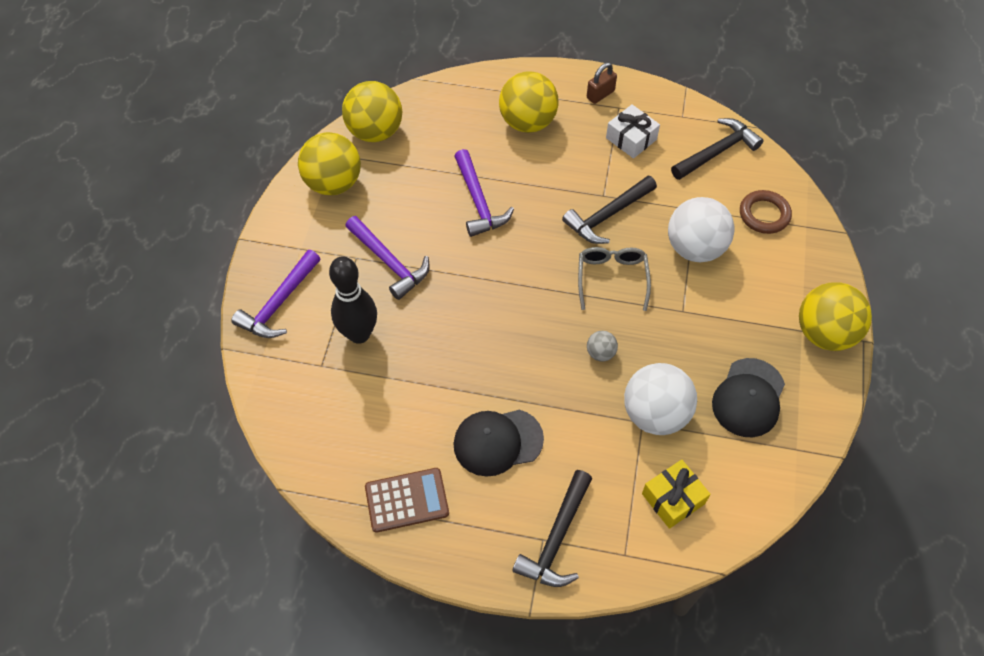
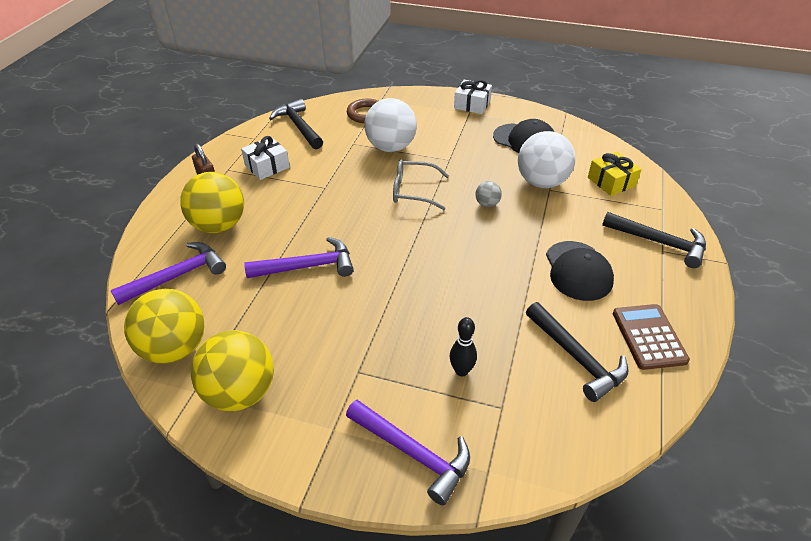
camera: 85 degrees left, 15 degrees down
black bowling pin [329,256,377,344] -> black bowling pin [449,317,477,376], size x0.55
purple hammer [345,216,430,300] -> purple hammer moved to [110,242,226,305]
black hammer [562,176,657,244] -> black hammer moved to [526,302,629,402]
yellow ball [799,282,872,351] -> white gift [454,80,492,114]

